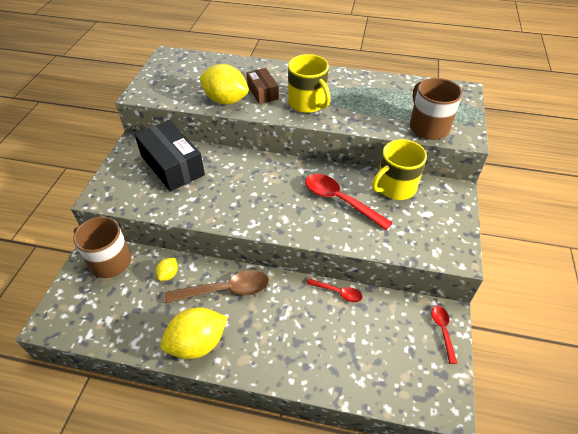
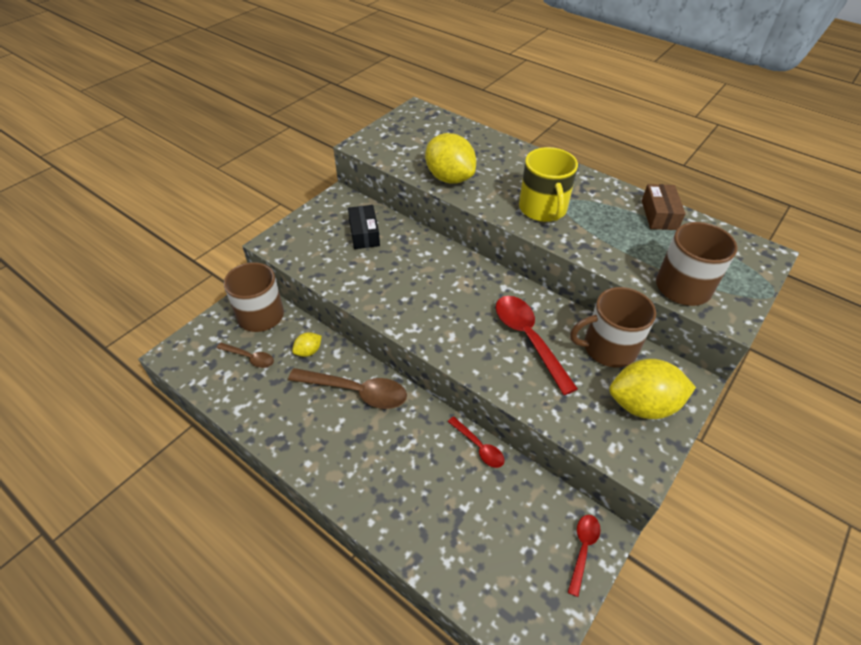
camera: 25 degrees right, 0 degrees up
black box [135,120,205,192] -> black box [348,205,380,249], size x0.56
yellow lemon [161,307,228,359] -> yellow lemon moved to [609,359,696,419]
brown box [247,68,279,104] -> brown box moved to [642,184,686,230]
yellow mug [372,139,427,200] -> brown mug [570,287,656,368]
none -> brown spoon [216,343,274,368]

